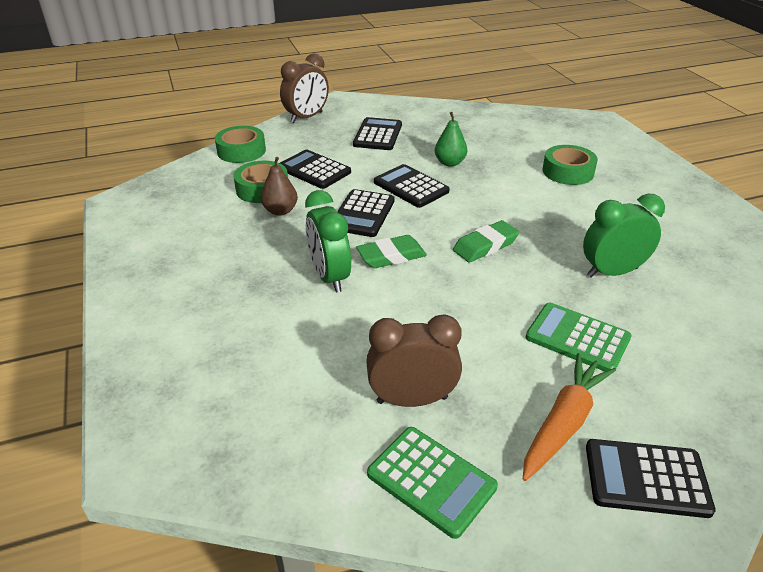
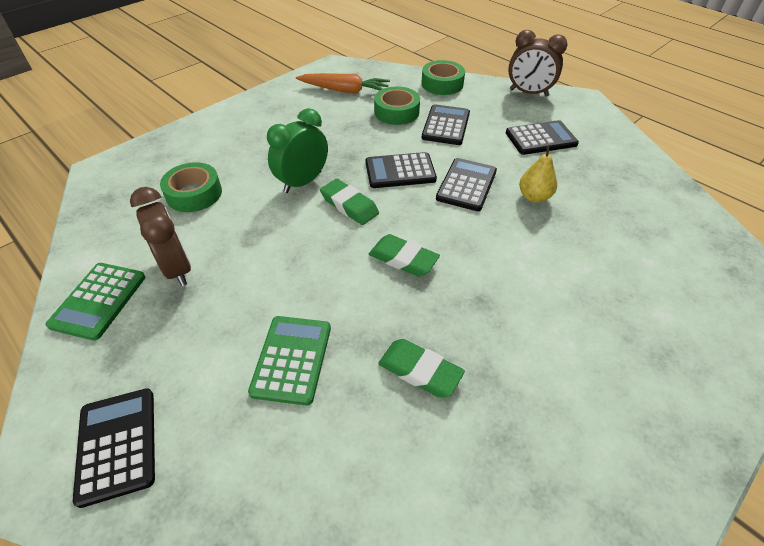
camera: 65 degrees right, 10 degrees up
brown pear [261,157,298,216] -> none
green pear [435,112,467,167] -> yellow pear [519,145,557,203]
orange carrot [523,353,616,481] -> orange carrot moved to [296,73,390,93]
green tape [543,145,598,185] -> green tape moved to [160,162,222,212]
green clock [583,194,665,277] -> green eraser [378,339,465,398]

